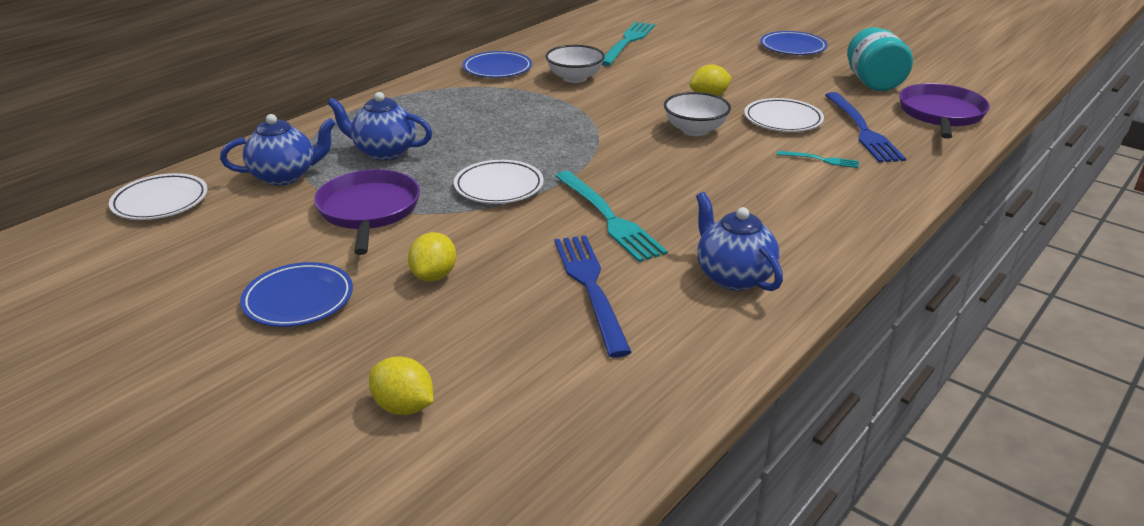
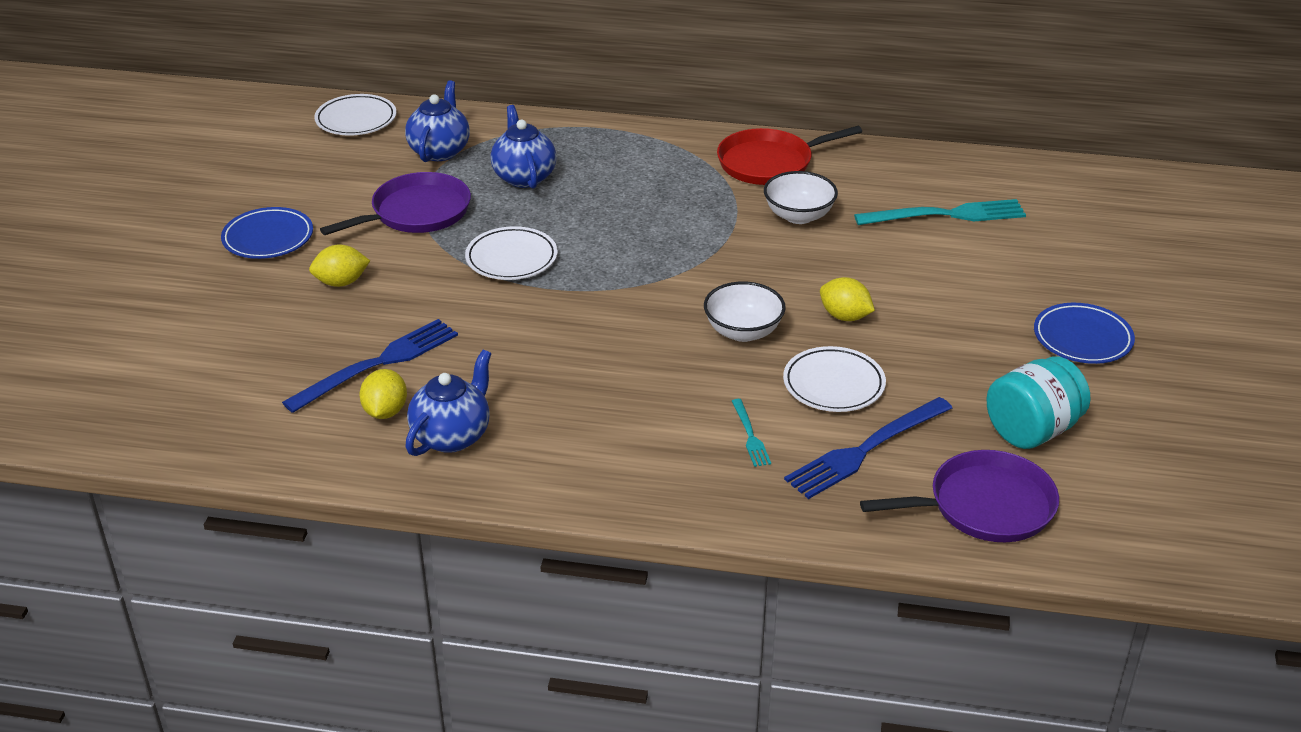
camera: 60 degrees right, 5 degrees up
blue teapot [220,114,336,186] -> blue teapot turned 120 degrees counterclockwise [405,80,470,162]
yellow lemon [369,356,433,415] -> yellow lemon moved to [360,369,407,419]
blue plate [463,51,532,78] -> red pan [717,126,862,185]
turquoise fork [555,171,668,262] -> none

